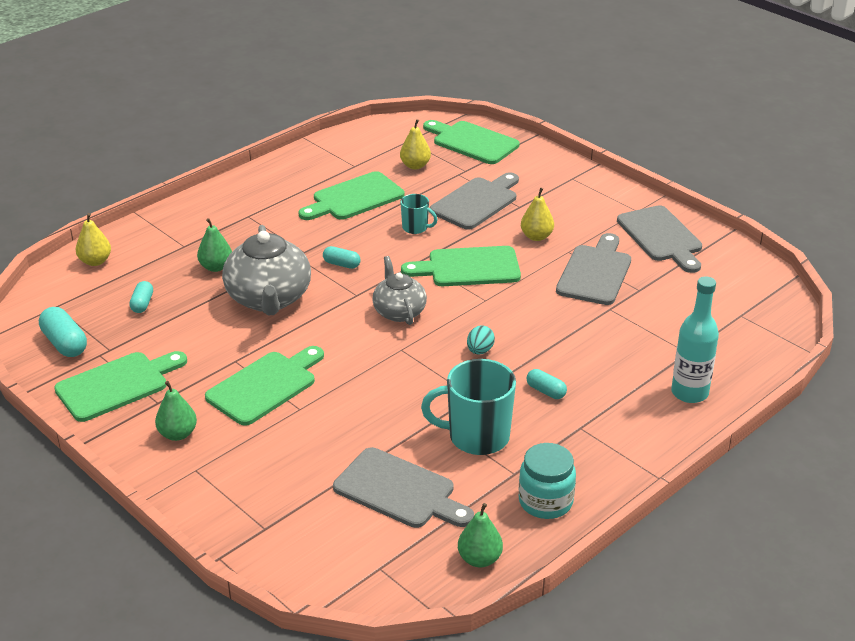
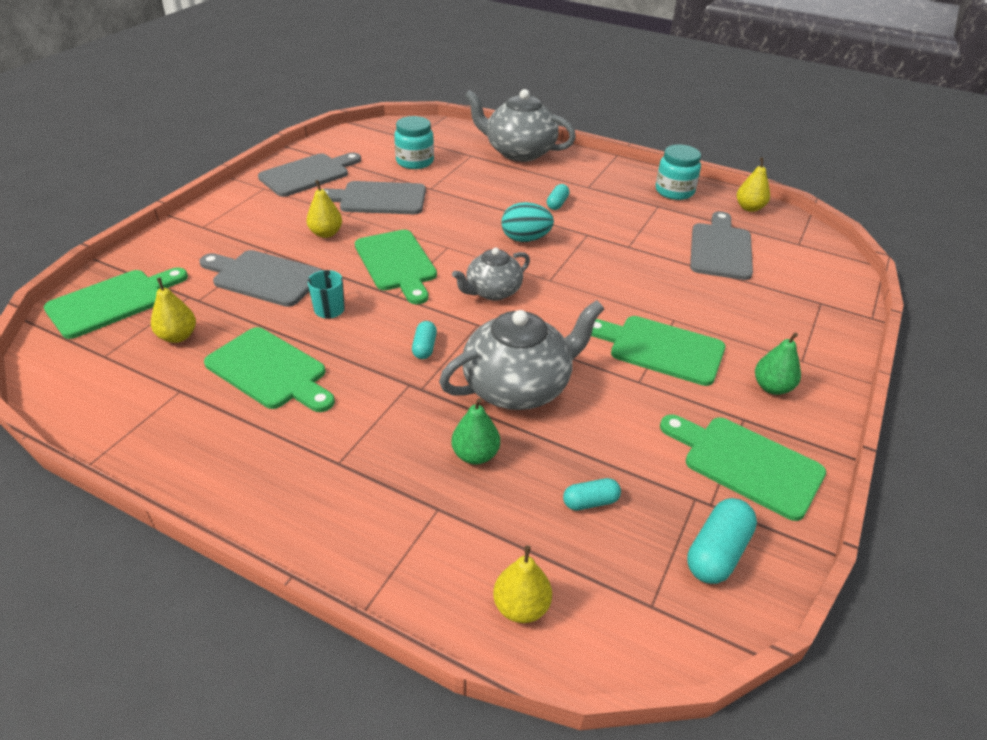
camera: 110 degrees left, 5 degrees up
turquoise mug [421,359,516,455] -> none
green cutting board [423,120,519,164] -> green cutting board turned 150 degrees counterclockwise [44,267,188,339]
green pear [458,503,503,568] -> yellow pear [737,157,770,212]
turquoise egg [467,325,495,354] -> turquoise egg [501,202,554,242], size x1.58
turquoise bottle [671,276,719,403] -> grey teapot [465,89,576,162]
none -> turquoise jar [394,116,434,169]

